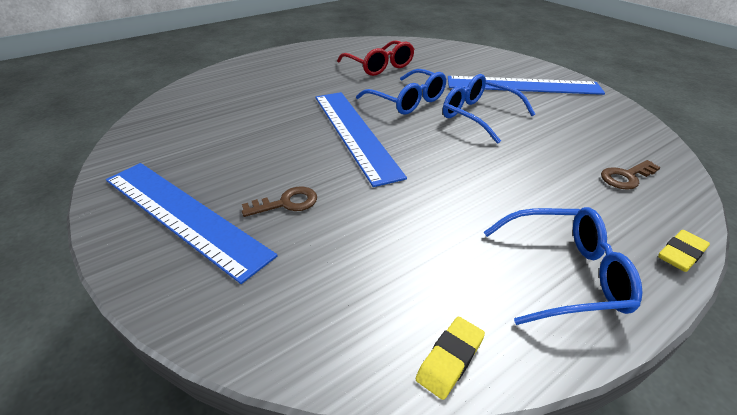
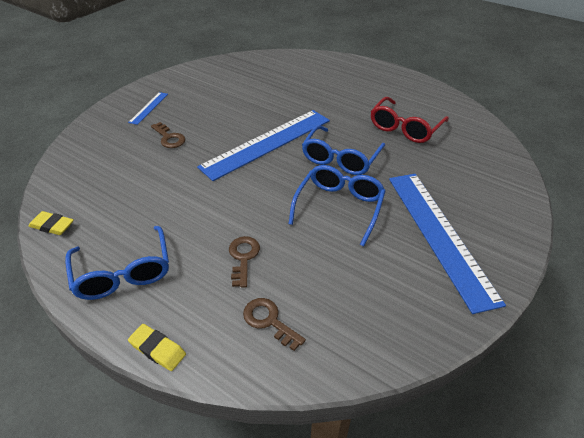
camera: 70 degrees right, 5 degrees up
blue ruler [106,163,277,284] -> blue ruler [128,92,168,125], size x0.44
none -> brown key [229,236,260,288]

